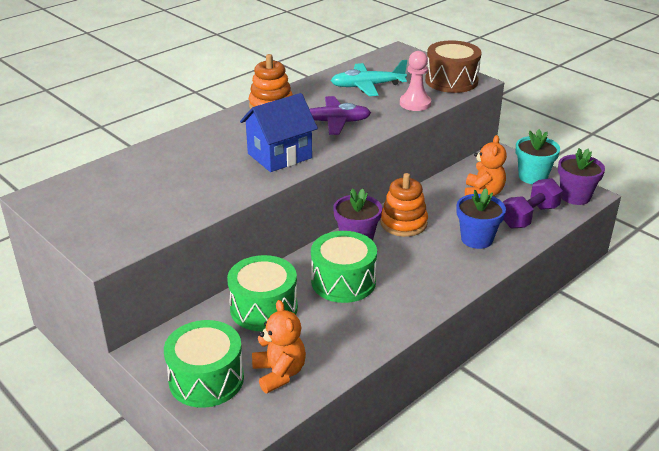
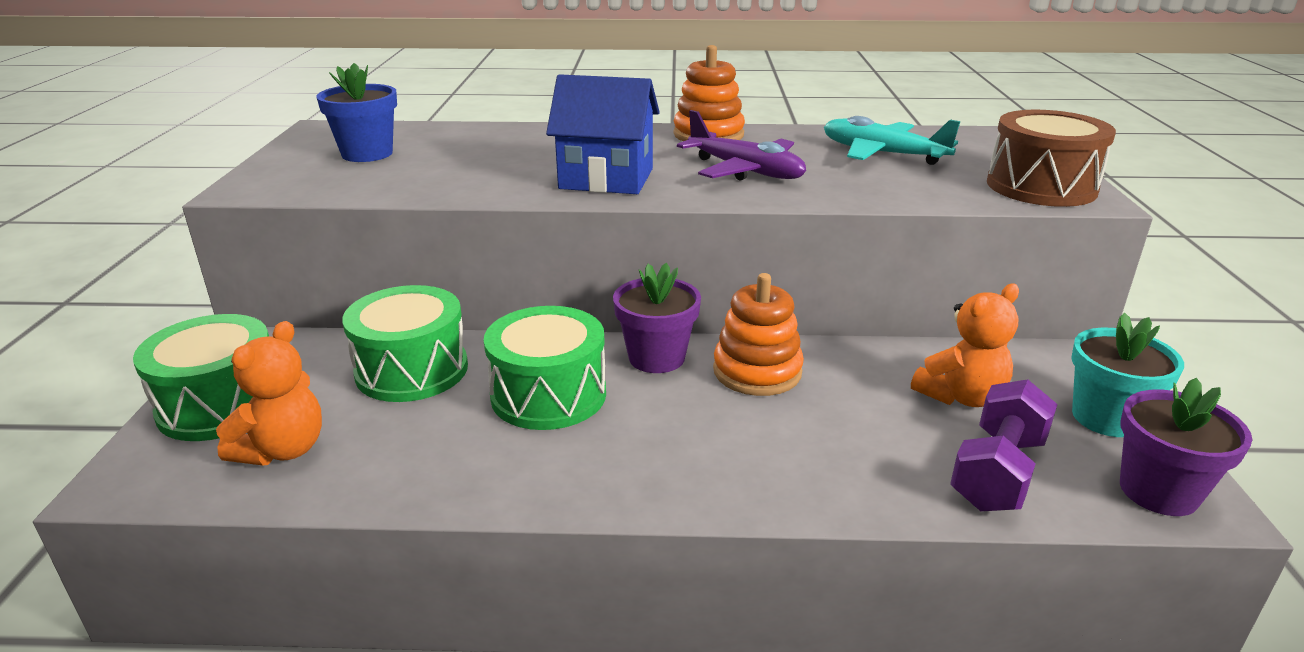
camera: 45 degrees right, 5 degrees down
pink pawn [400,51,431,111] -> none
blue flower pot [456,188,506,249] -> blue flower pot moved to [316,63,397,162]
purple dumbbell [503,178,563,228] -> purple dumbbell turned 60 degrees counterclockwise [950,379,1058,512]

